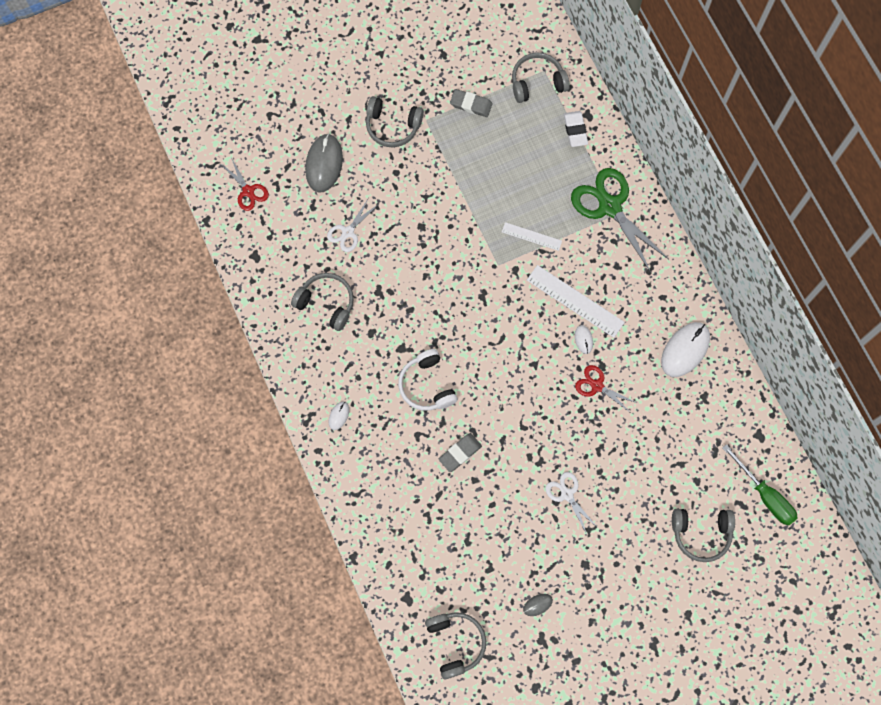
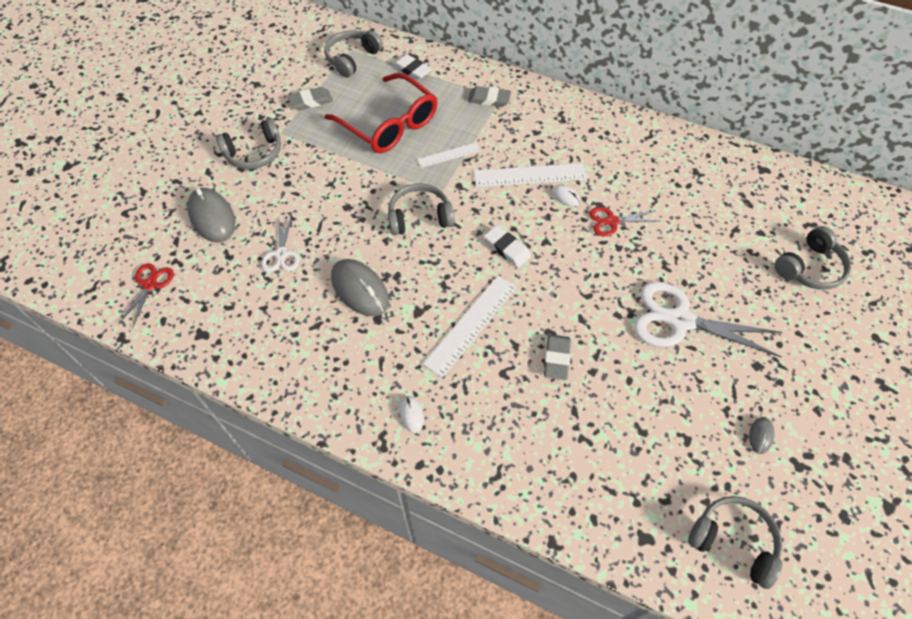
camera: 40 degrees left, 15 degrees down
red scissors [221,158,269,211] -> red scissors turned 90 degrees counterclockwise [118,263,174,328]
grey headphones [291,273,354,331] -> grey headphones moved to [388,183,454,235]
white headphones [398,349,458,411] -> white ruler [423,276,517,378]
white scissors [545,472,598,534] -> white scissors [634,282,782,357], size x1.89
green scissors [571,168,669,273] -> grey eraser [468,86,511,107]
white mouse [661,322,710,377] -> none
green screwdriver [722,444,797,526] -> none
none -> red glasses [325,73,437,153]
none -> grey mouse [331,259,389,316]
none -> white eraser [484,225,531,268]

